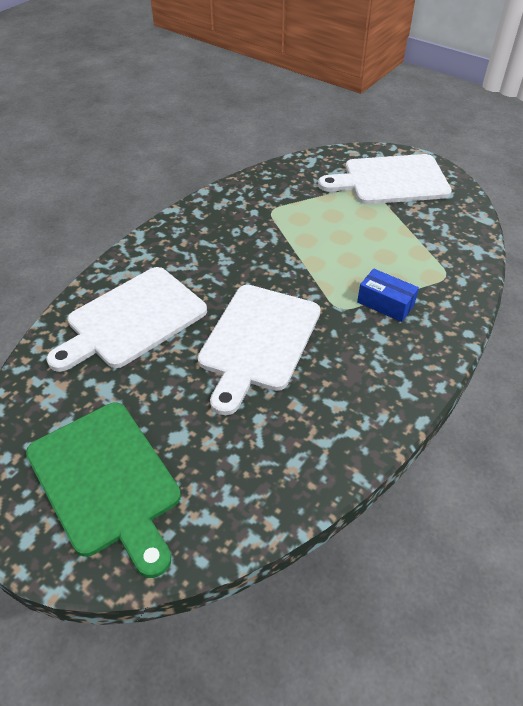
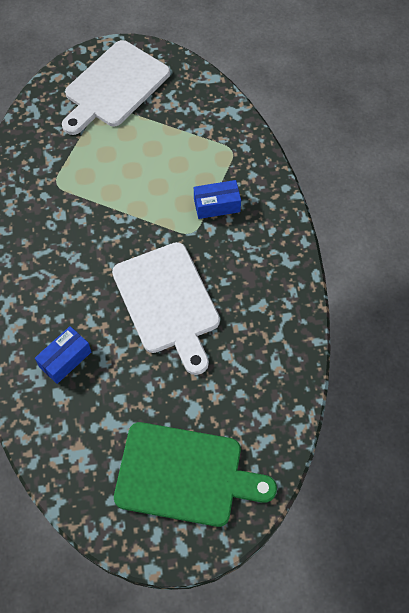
camera: 45 degrees left, 15 degrees up
white cutting board [46,267,207,372] -> blue box [35,326,91,384]

